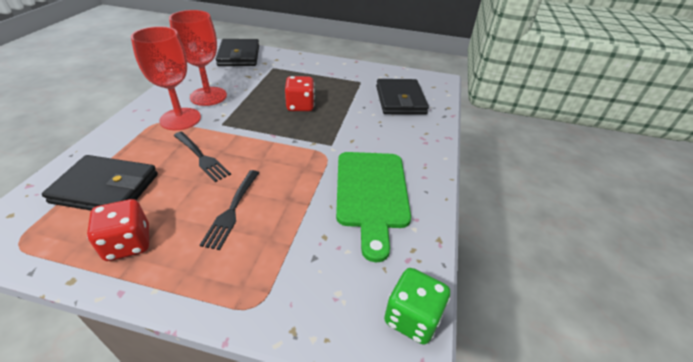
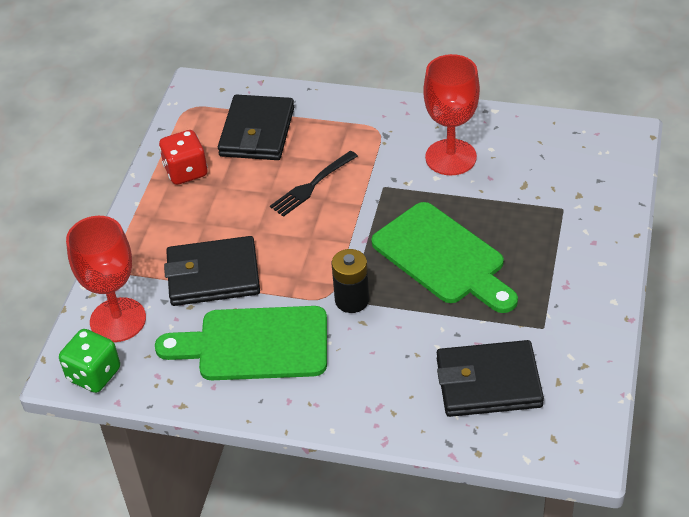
camera: 95 degrees right, 5 degrees up
red goblet [131,26,201,130] -> red goblet moved to [66,216,146,342]
black fork [200,170,259,250] -> none
black wallet [216,39,259,66] -> black wallet moved to [164,236,260,306]
red dice [285,76,315,111] -> green cutting board [371,202,518,313]
none -> black battery [332,249,369,313]

